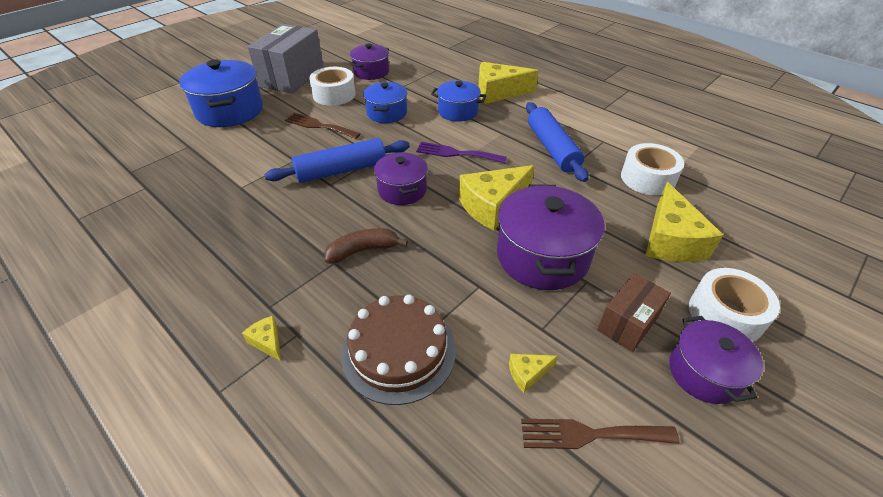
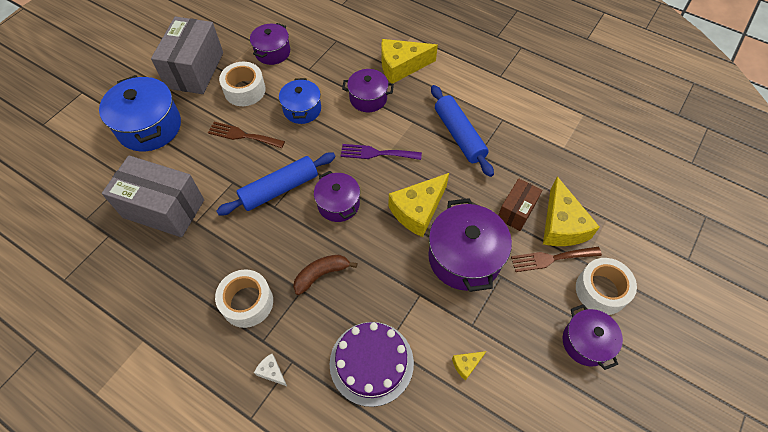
camera: 10 degrees left, 15 degrees up
yellow cheese [242,316,281,361] -> white cheese [254,354,287,386]
brown cake [341,295,456,405] -> purple cake [330,322,414,407]
blue pot [431,81,486,122] -> purple pot [342,69,394,112]
brown fork [521,419,680,449] -> brown fork moved to [511,247,602,272]
brown box [597,273,671,352] -> brown box moved to [498,178,542,231]
white tape [621,143,684,195] -> white tape moved to [215,269,273,328]
none -> grey box [102,155,204,237]

